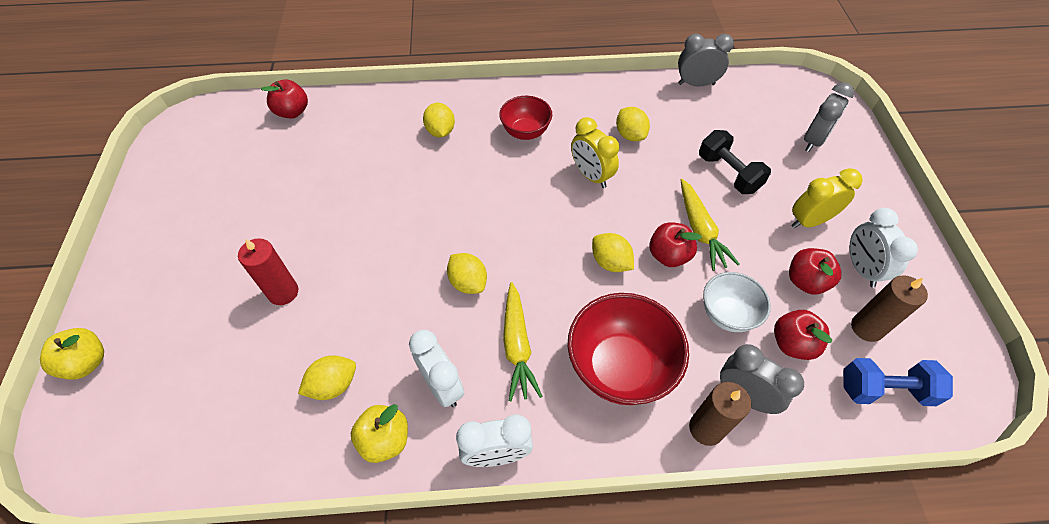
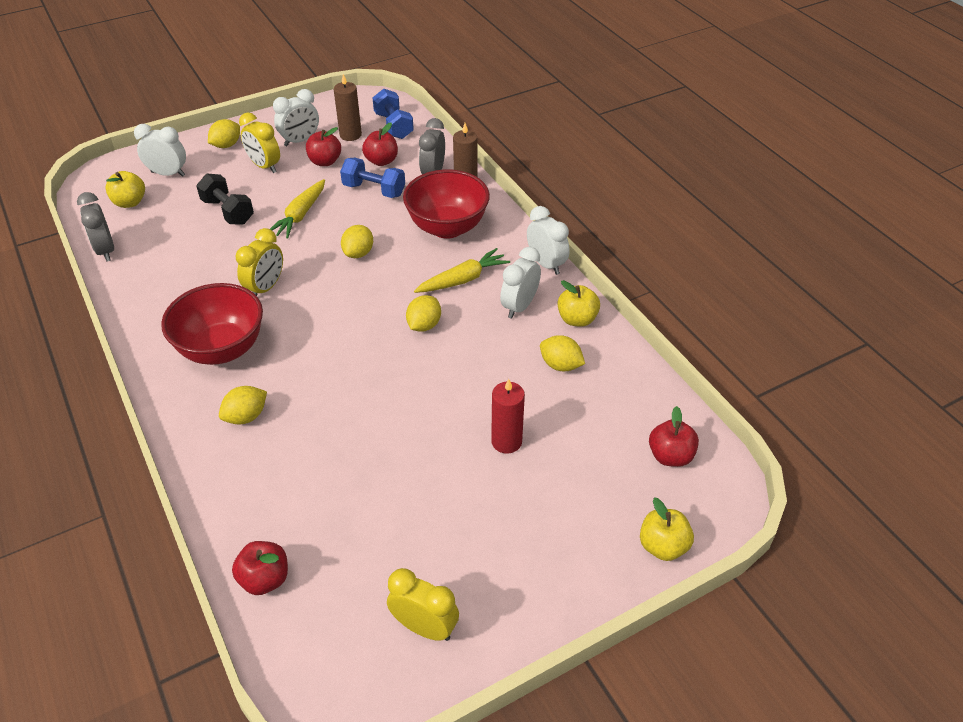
camera: 115 degrees left, 10 degrees down
red bowl [499,96,552,140] -> red bowl [161,283,263,365], size x1.67
yellow lemon [616,107,650,141] -> yellow lemon moved to [208,119,240,148]
red apple [649,222,702,267] -> red apple moved to [649,406,699,467]
yellow carrot [681,179,739,271] -> yellow carrot turned 150 degrees clockwise [270,179,325,238]
black dumbbell [699,130,771,194] -> black dumbbell turned 75 degrees counterclockwise [196,174,254,225]
white bowl [703,272,771,332] -> blue dumbbell [340,158,405,198]
grey clock [804,82,854,152] -> white clock [134,124,186,177]
none -> yellow apple [105,171,145,208]
none -> yellow clock [387,568,459,641]

